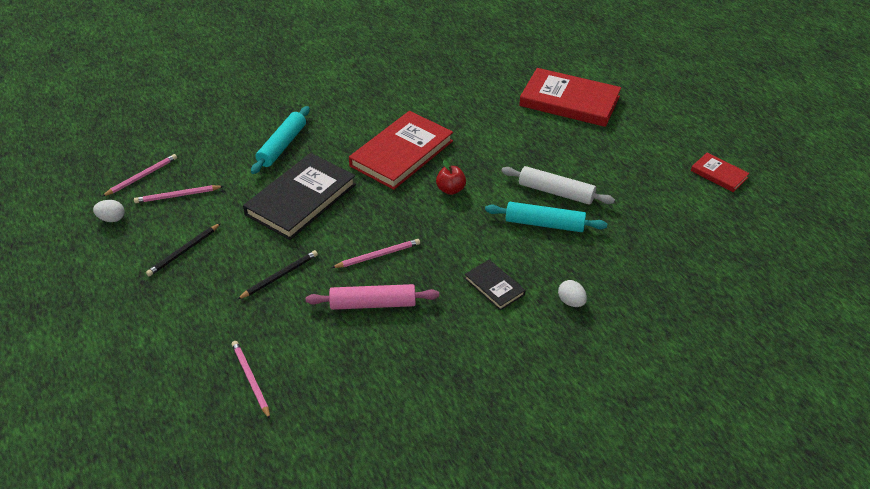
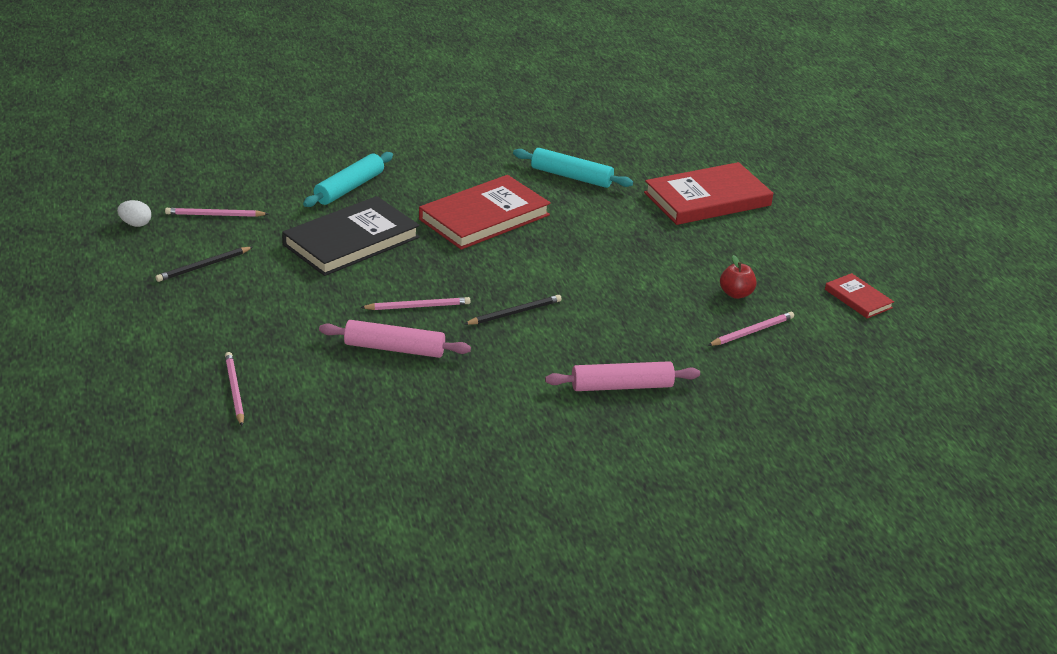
camera: 10 degrees right, 10 degrees down
pink pencil [102,154,177,197] -> pink pencil moved to [707,312,794,346]
black pencil [238,250,318,299] -> black pencil moved to [464,295,562,325]
red apple [436,160,466,195] -> red apple moved to [720,255,757,299]
black book [464,260,525,310] -> none
turquoise rolling pin [485,202,607,232] -> turquoise rolling pin moved to [513,148,633,188]
white rolling pin [501,166,615,205] -> none
red book [519,68,621,127] -> red book turned 60 degrees counterclockwise [644,162,773,225]
white egg [558,280,587,307] -> pink rolling pin [545,361,700,391]

